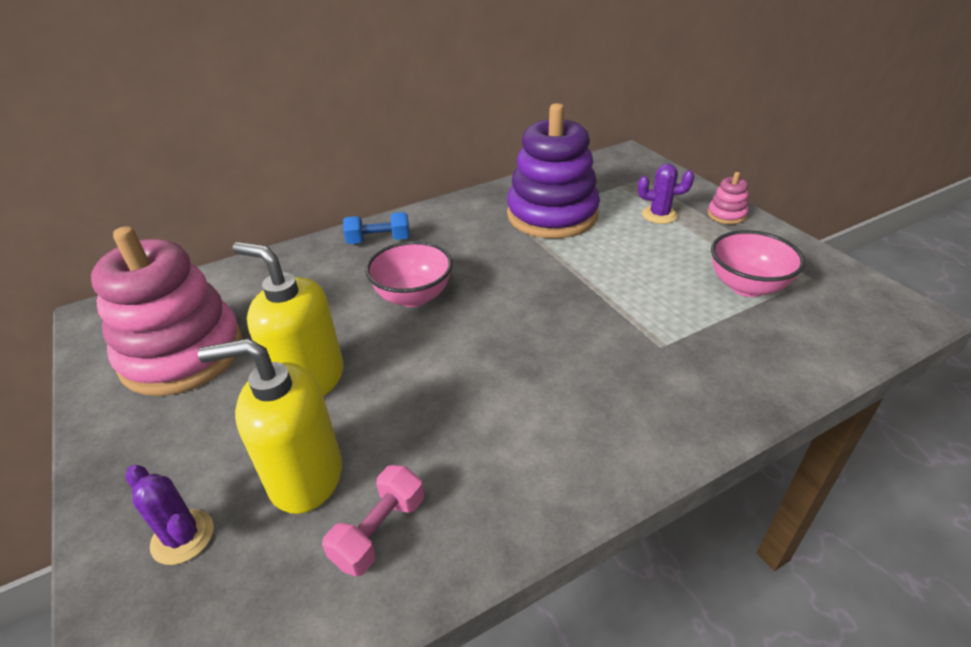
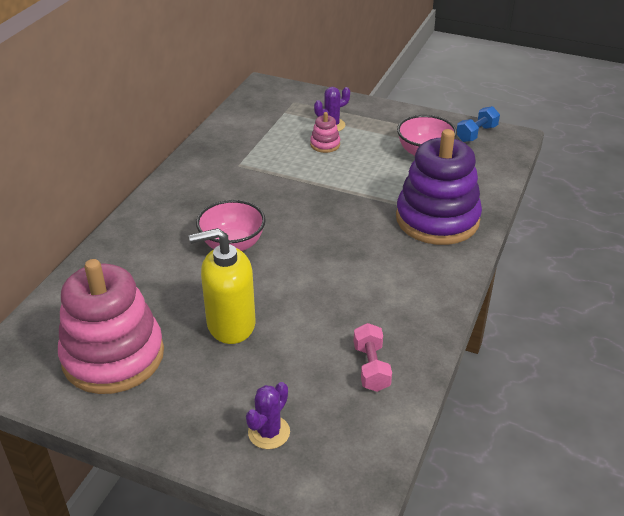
camera: 40 degrees left, 0 degrees up
purple cactus [125,465,214,565] -> purple cactus turned 60 degrees counterclockwise [246,382,290,449]
yellow soap dispenser [198,338,342,514] -> none
blue dumbbell [343,212,410,244] -> blue dumbbell moved to [457,106,500,142]
purple stacking toy [507,103,600,239] -> purple stacking toy moved to [396,129,482,245]
pink stacking toy [707,172,749,224] -> pink stacking toy moved to [310,112,340,153]

